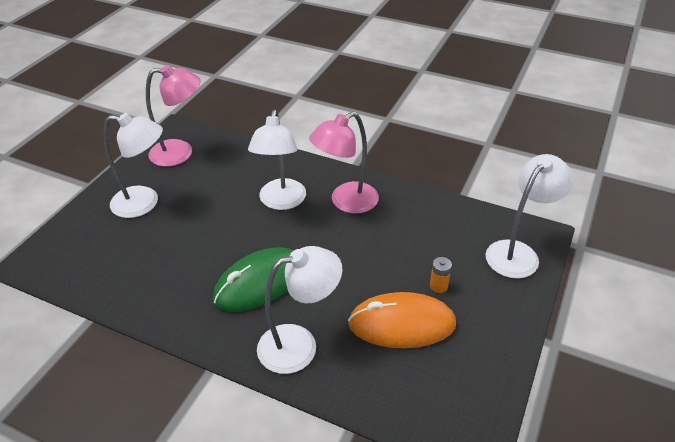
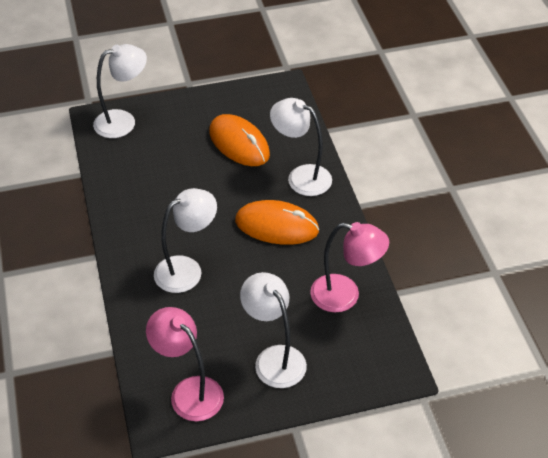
camera: 130 degrees left, 5 degrees up
green mouse [213,248,293,312] -> orange mouse [235,200,319,245]
pink lamp [309,112,379,214] -> pink lamp moved to [310,222,389,313]
orange battery [430,257,452,293] -> none
white lamp [486,154,573,278] -> white lamp turned 150 degrees clockwise [93,44,147,138]

